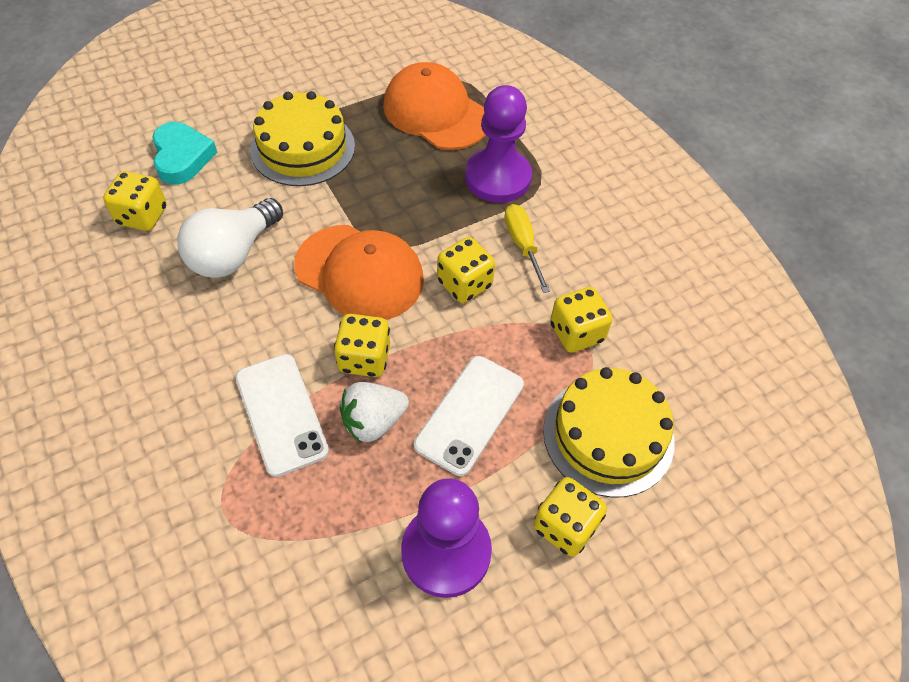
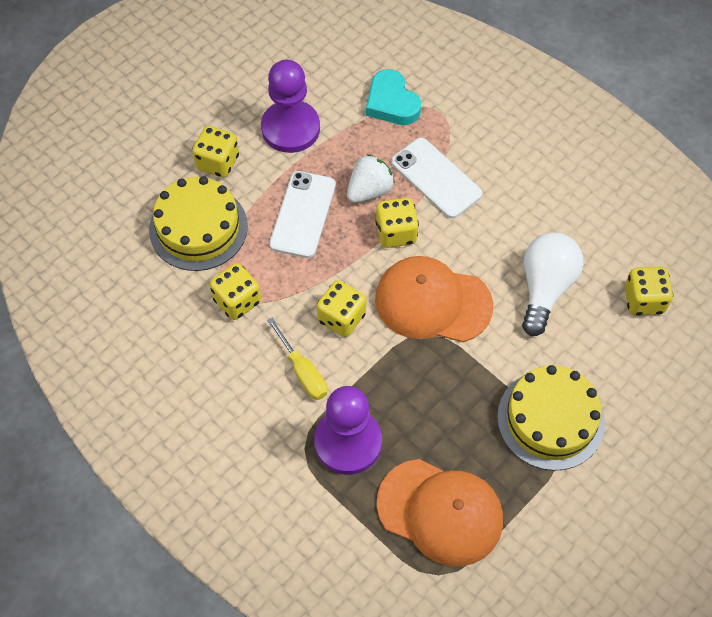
camera: 165 degrees right, 5 degrees up
turquoise heart [152,122,218,185] -> turquoise heart moved to [366,69,421,125]

